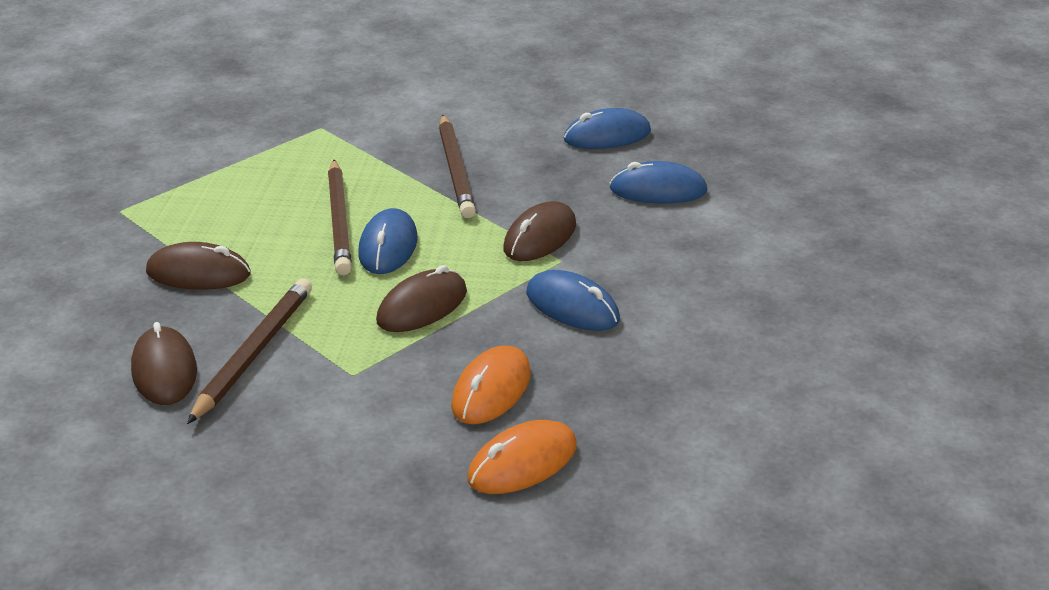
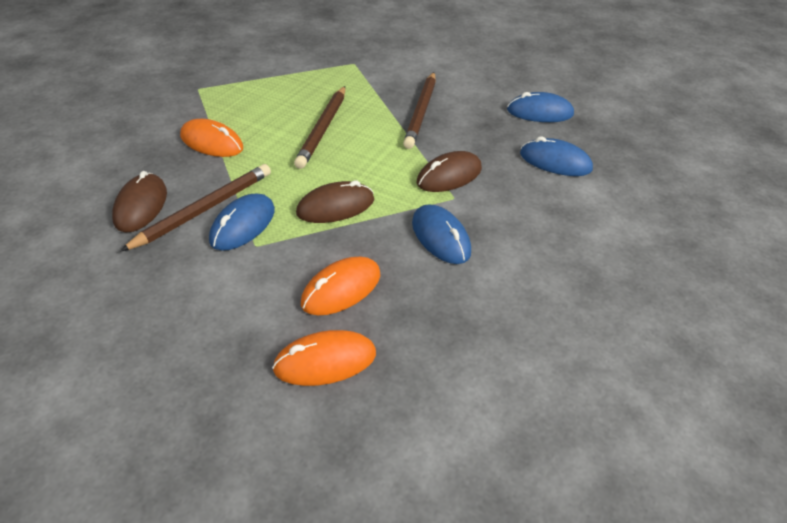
camera: 20 degrees right, 10 degrees up
brown mouse [146,242,251,290] -> orange mouse [180,119,243,157]
blue mouse [358,208,418,274] -> blue mouse moved to [209,194,275,251]

